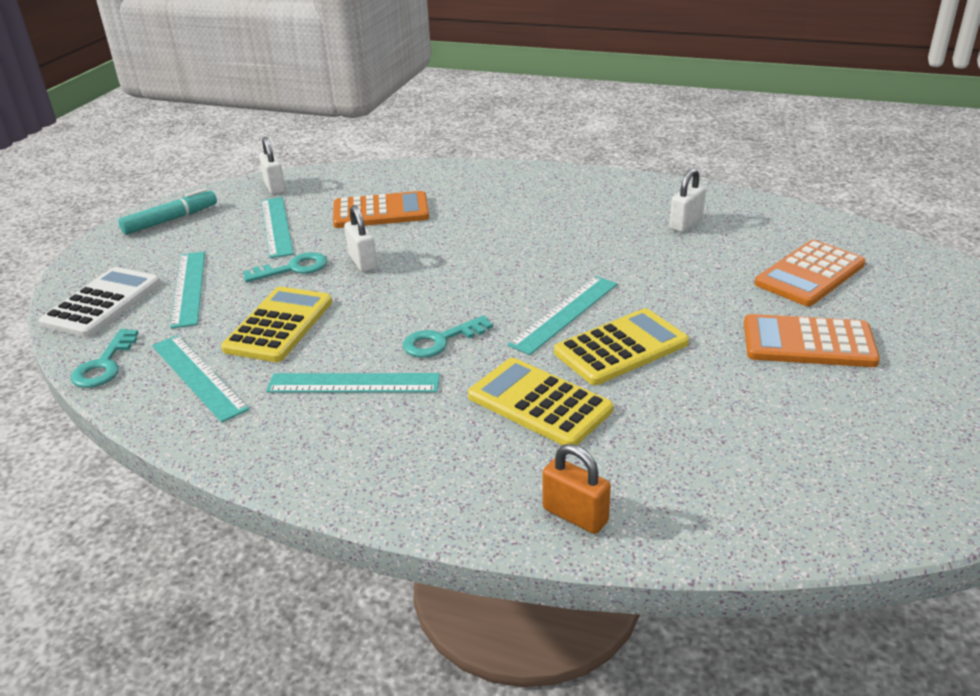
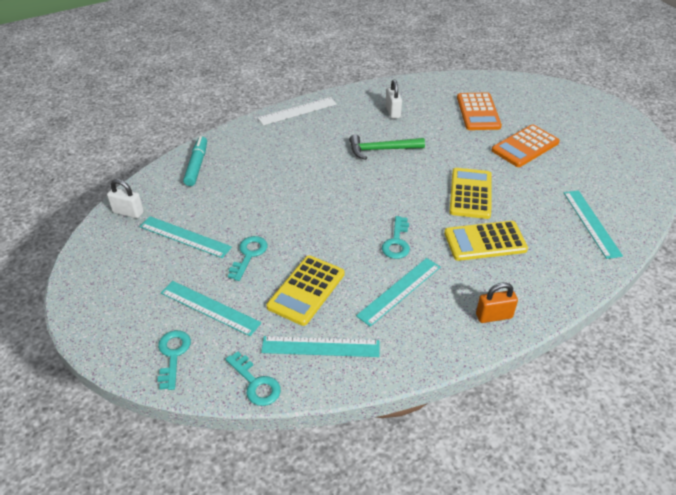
camera: 50 degrees left, 10 degrees up
white calculator [39,267,161,337] -> turquoise key [157,330,191,390]
turquoise marker [119,188,217,235] -> turquoise marker moved to [183,136,207,186]
yellow calculator [221,287,332,362] -> yellow calculator turned 120 degrees counterclockwise [266,255,345,326]
orange calculator [333,191,429,228] -> none
white padlock [344,205,377,272] -> none
turquoise ruler [508,276,617,355] -> turquoise ruler moved to [564,190,623,259]
orange padlock [542,444,611,534] -> orange padlock moved to [476,283,518,323]
none -> white ruler [258,97,337,125]
none -> green hammer [349,135,425,160]

